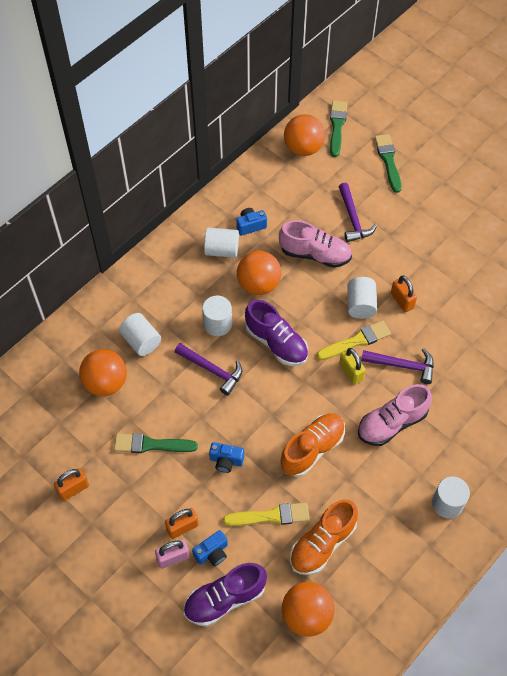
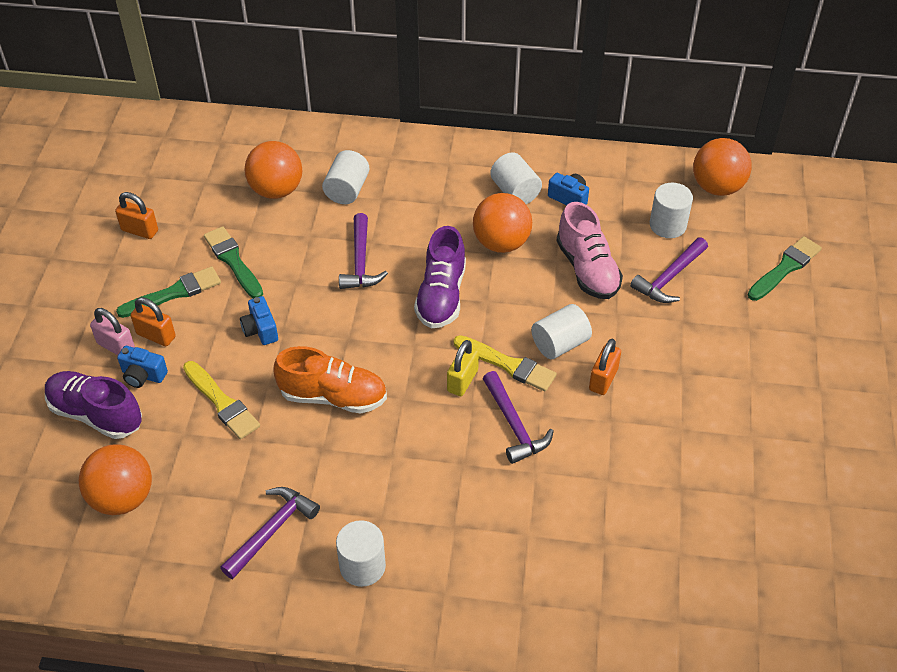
camera: 55 degrees right, 10 degrees down
white cylinder [202,296,232,336] -> white cylinder moved to [650,183,693,238]
orange shoe [290,499,358,575] -> none
green brush [330,100,347,157] -> green brush moved to [116,267,221,318]
pink shoe [358,384,432,446] -> none
none -> purple hammer [220,487,320,579]

